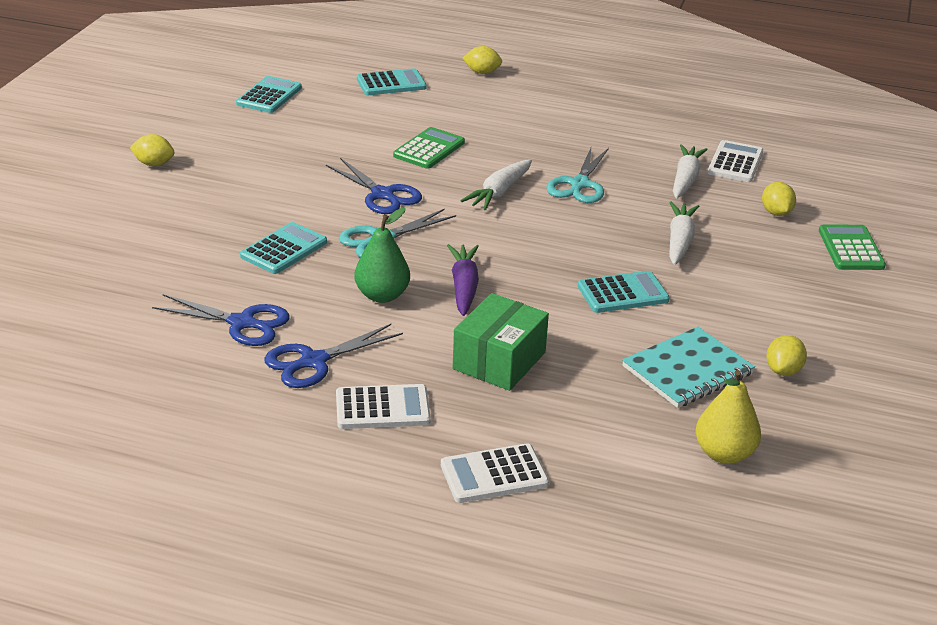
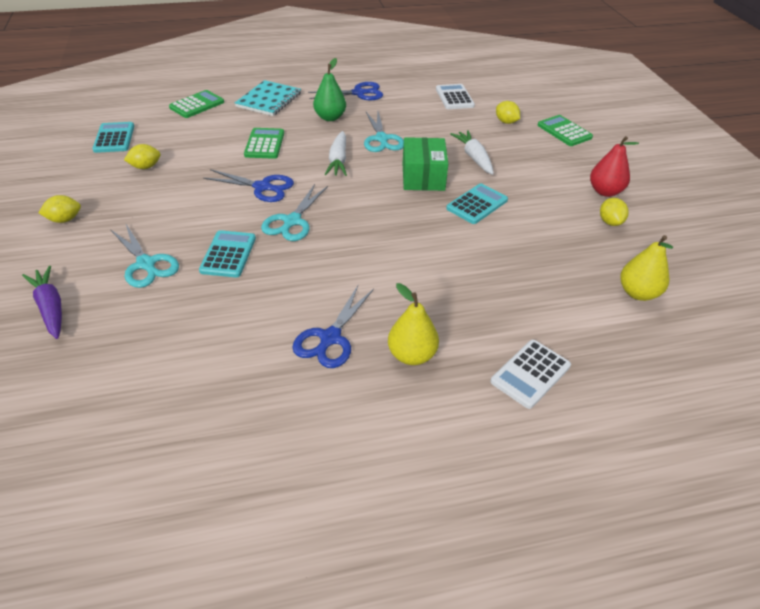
camera: 30 degrees left, 10 degrees up
blue scissors [152,294,290,346] -> blue scissors moved to [308,82,383,100]
white calculator [336,384,431,429] -> yellow pear [388,283,439,365]
green pear [355,208,410,303] -> green pear moved to [313,58,346,121]
turquoise calculator [357,68,427,95] -> green calculator [169,90,224,118]
purple carrot [447,244,479,316] -> purple carrot moved to [22,266,62,339]
green box [453,293,549,391] -> green box moved to [403,137,448,191]
yellow lemon [463,46,502,74] -> yellow lemon moved to [124,144,161,169]
turquoise notebook [622,327,755,408] -> turquoise notebook moved to [235,80,301,116]
white carrot [673,144,708,198] -> none
none -> turquoise scissors [110,224,179,288]
none -> red pear [590,136,639,197]

